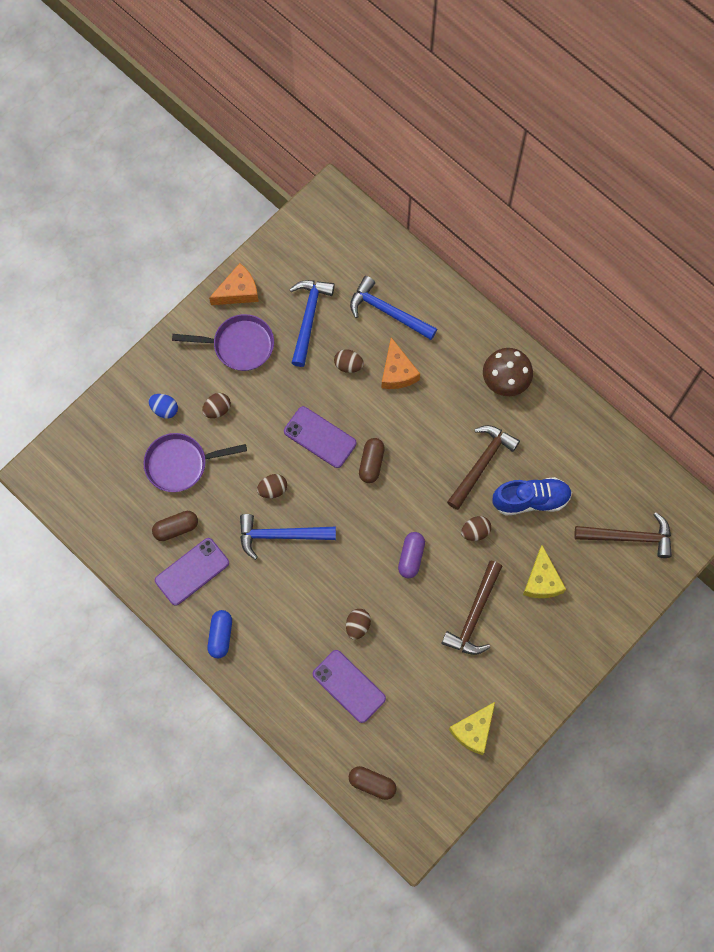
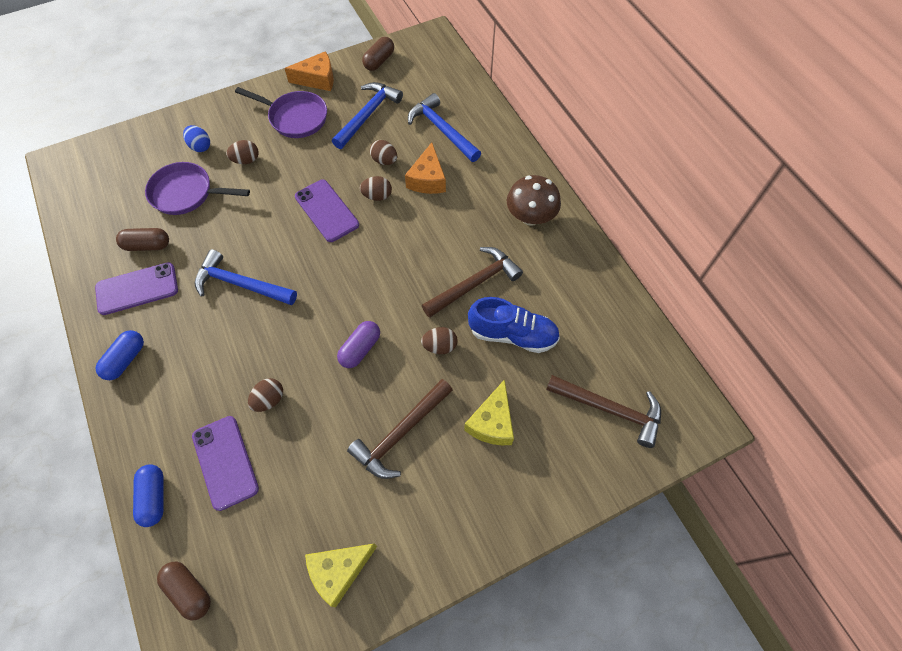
camera: 20 degrees right, 10 degrees down
brown egg [257,474,287,498] -> brown egg moved to [360,176,392,201]
brown capsule [359,438,385,483] -> brown capsule moved to [362,37,394,71]
none -> blue capsule [133,464,164,527]

